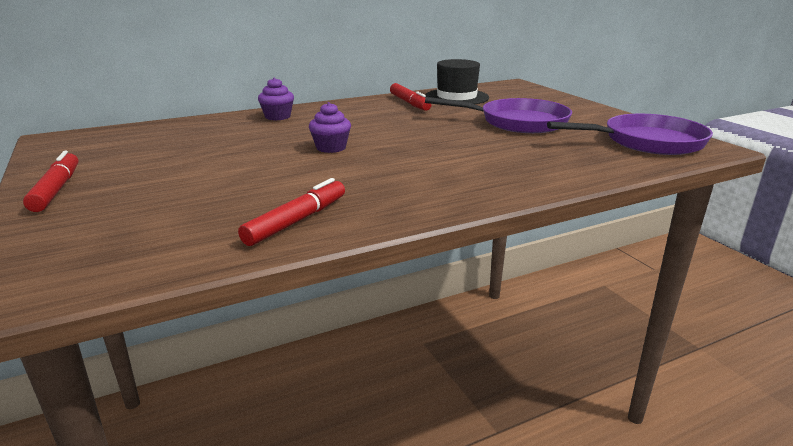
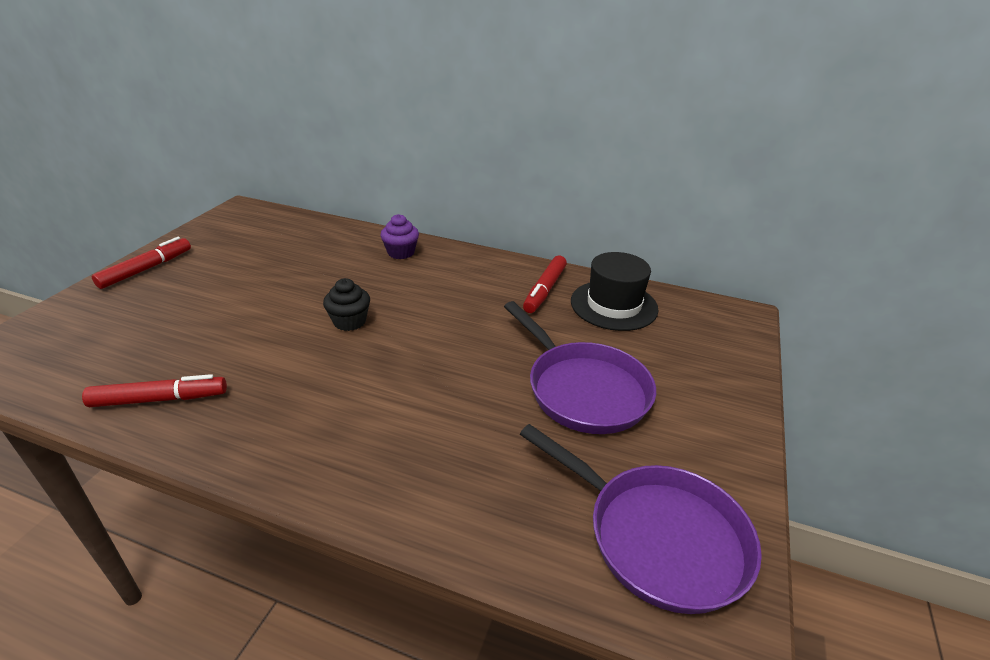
camera: 45 degrees right, 10 degrees up
purple cupcake [309,102,351,153] -> black cupcake [323,278,370,331]

